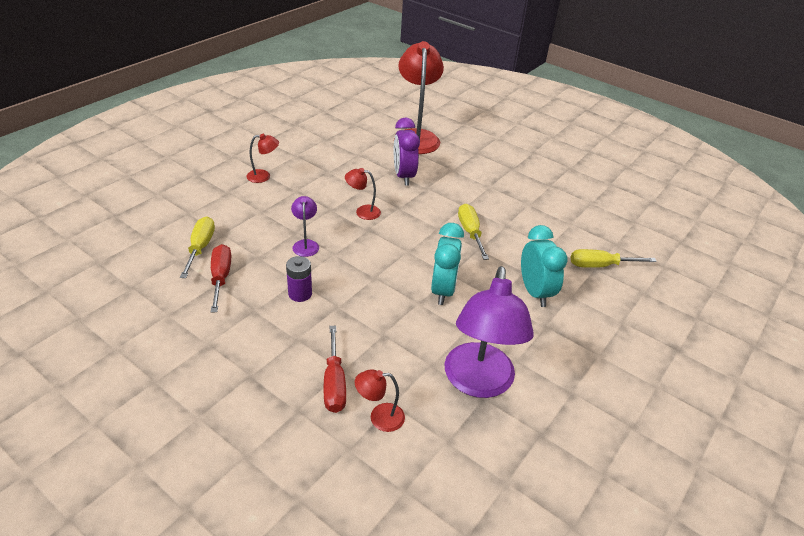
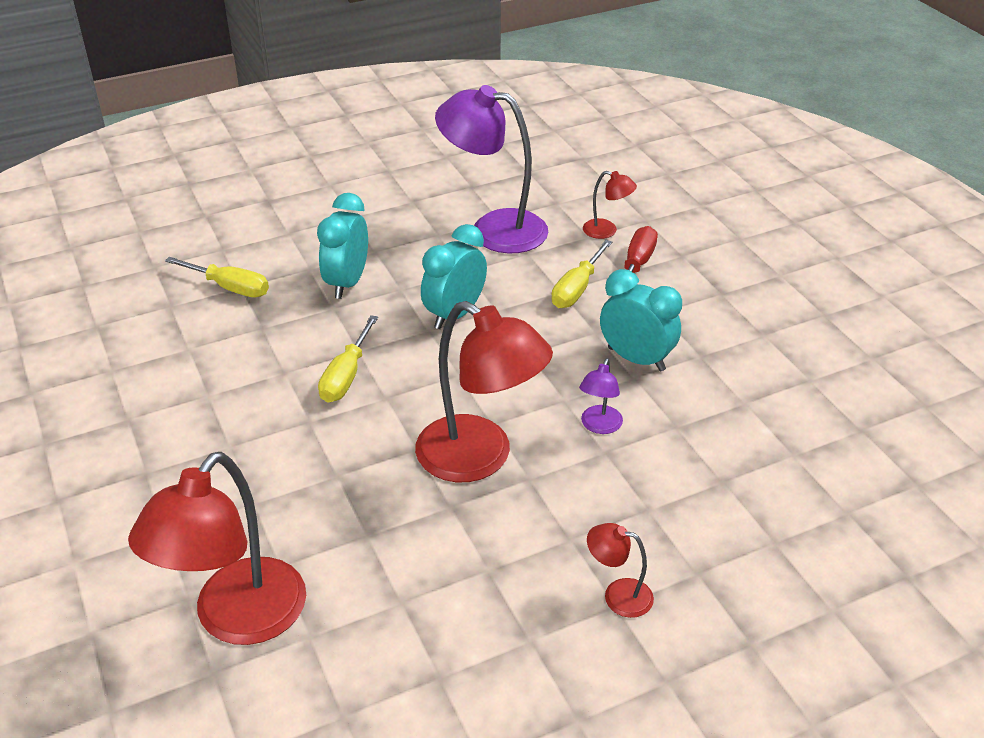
camera: 150 degrees left, 0 degrees up
yellow screwdriver [180,217,215,278] -> yellow screwdriver moved to [551,240,612,308]
red screwdriver [211,244,231,313] -> none
purple battery [286,256,312,302] -> turquoise clock [600,269,682,371]
red lamp [345,168,381,220] -> red lamp [415,301,553,482], size x2.21
purple clock [394,117,420,186] -> none
purple lamp [445,266,534,398] -> purple lamp turned 105 degrees counterclockwise [435,85,548,254]

